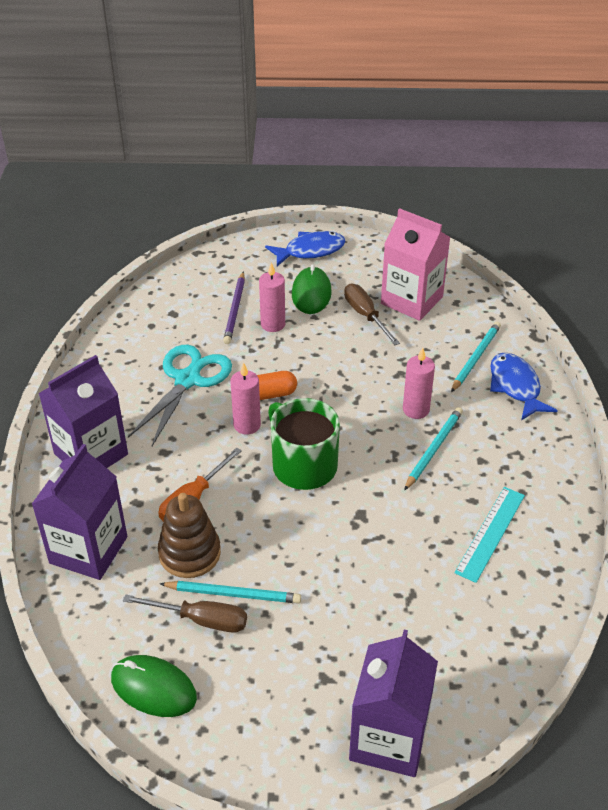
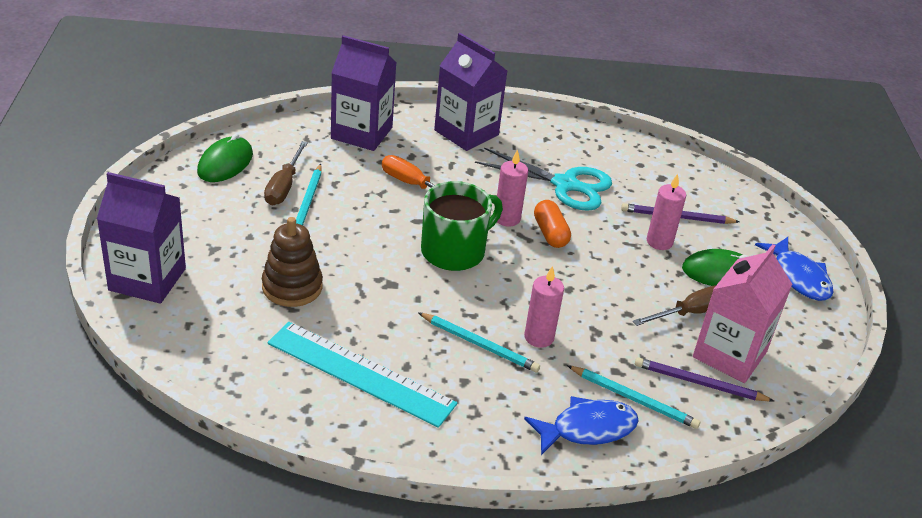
camera: 85 degrees right, 5 degrees down
brown stacking toy [158,493,221,578] -> brown stacking toy moved to [262,217,323,307]
turquoise ruler [454,487,525,583] -> turquoise ruler [267,322,458,428], size x1.52
none -> purple pencil [635,357,774,402]

